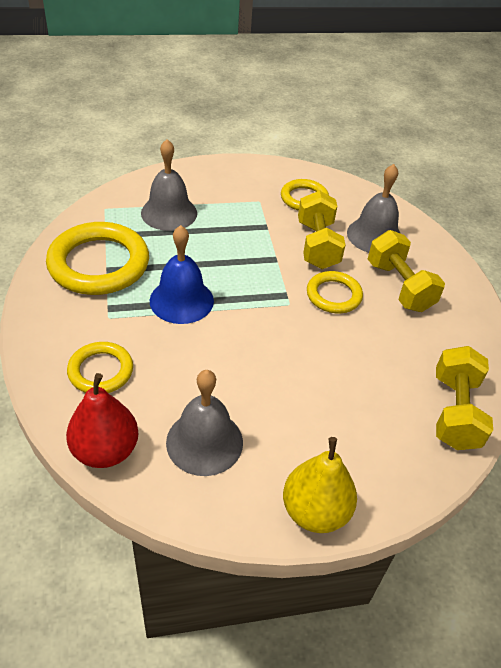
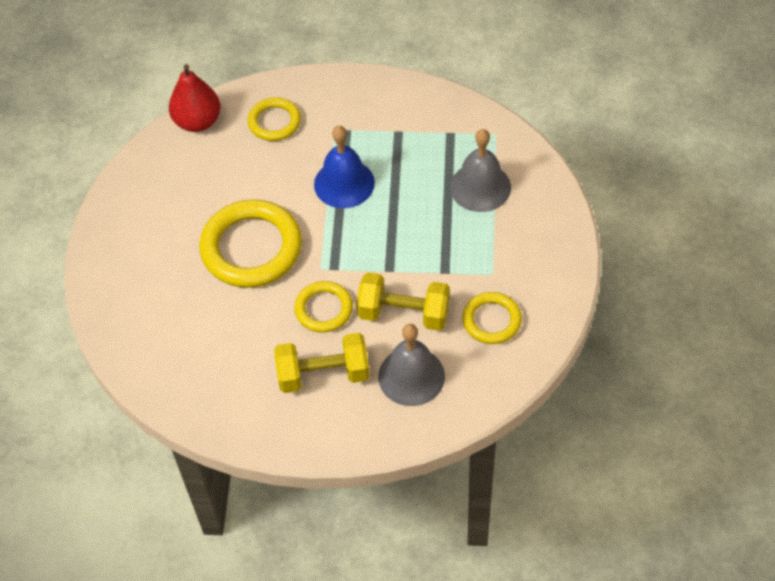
camera: 110 degrees right, 10 degrees up
yellow ring [46,222,149,295] -> yellow ring moved to [199,199,302,288]
grey bell [166,370,243,476] -> none
yellow pear [283,437,357,533] -> none
yellow dumbbell [436,346,493,450] -> none

